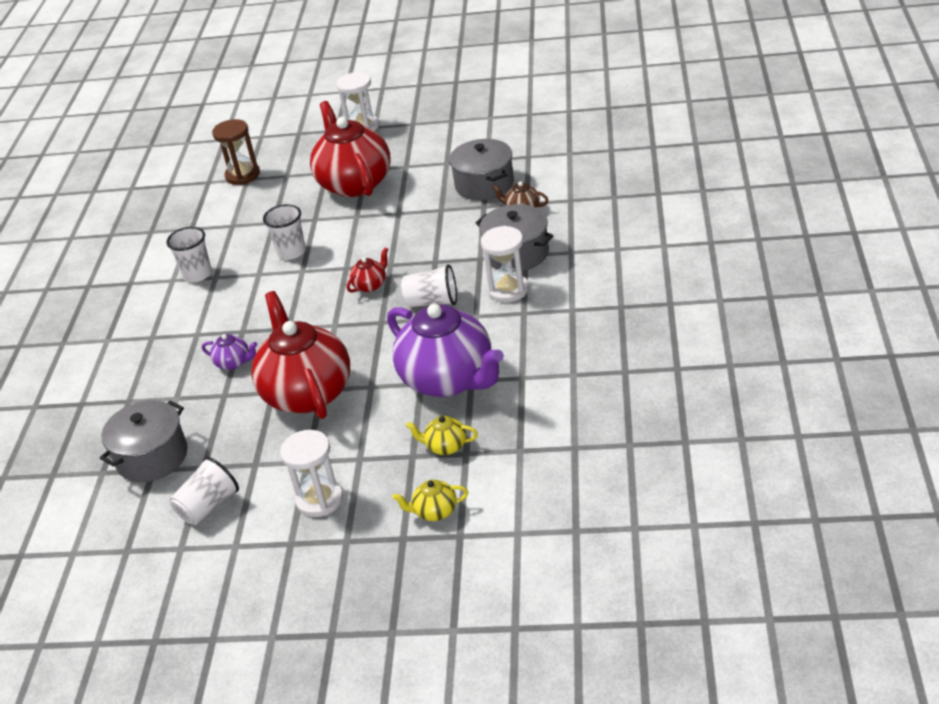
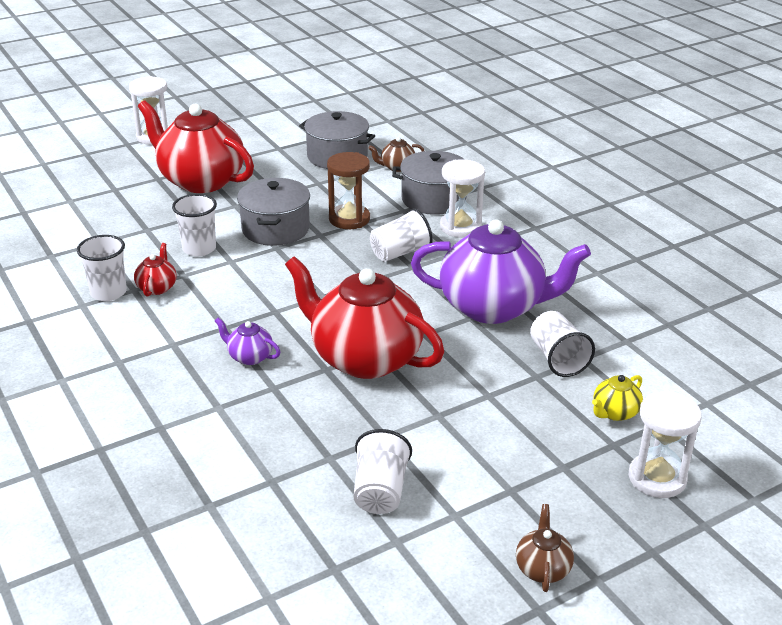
camera: 40 degrees left, 5 degrees down
grey pot [100,400,188,482] -> grey pot moved to [237,178,310,246]
purple teapot [202,334,257,370] -> purple teapot turned 135 degrees counterclockwise [215,318,280,365]
brown hourglass [212,119,260,185] -> brown hourglass moved to [327,152,370,229]
white hourglass [280,430,343,517] -> white hourglass moved to [629,391,702,498]
red teapot [347,248,388,293] -> red teapot moved to [134,243,176,297]
yellow teapot [406,416,478,455] -> white cup [530,311,595,377]
none -> brown teapot [516,504,574,592]

